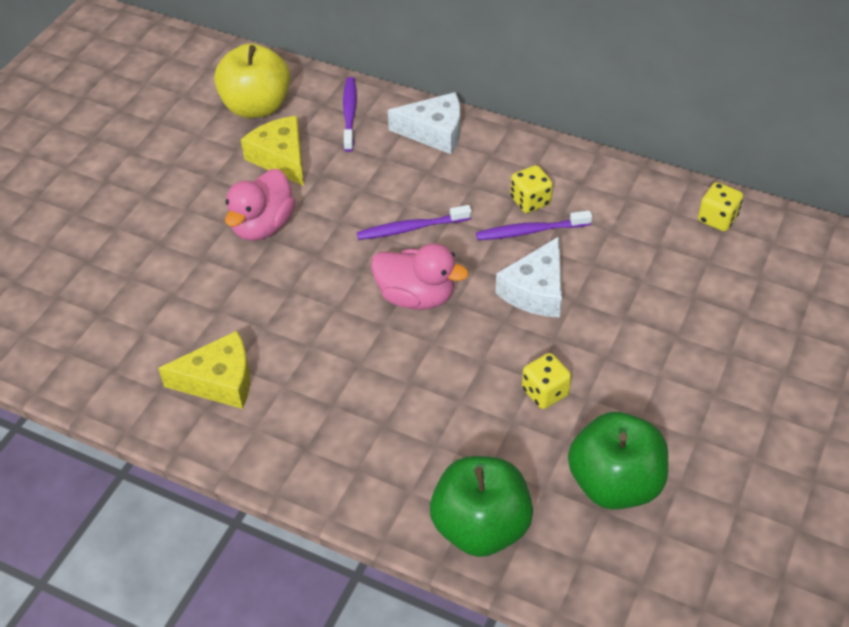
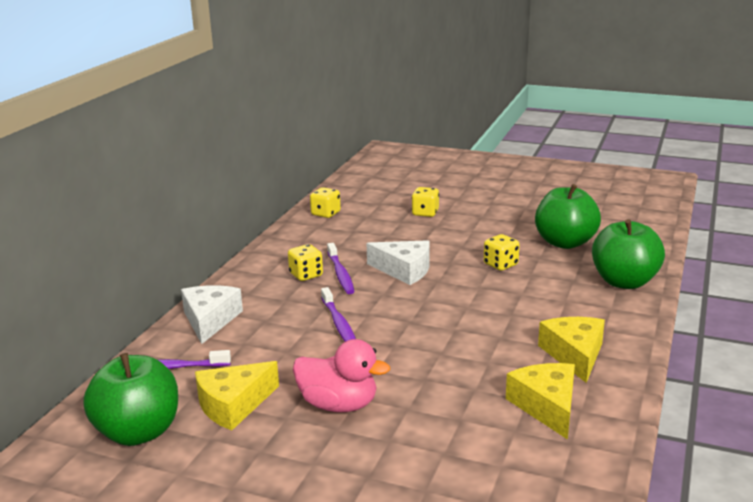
camera: 95 degrees left, 25 degrees down
yellow apple [214,44,290,118] -> green apple [83,353,178,446]
pink duck [371,243,469,310] -> none
none -> yellow dice [412,187,439,217]
none -> yellow cheese [538,317,605,383]

